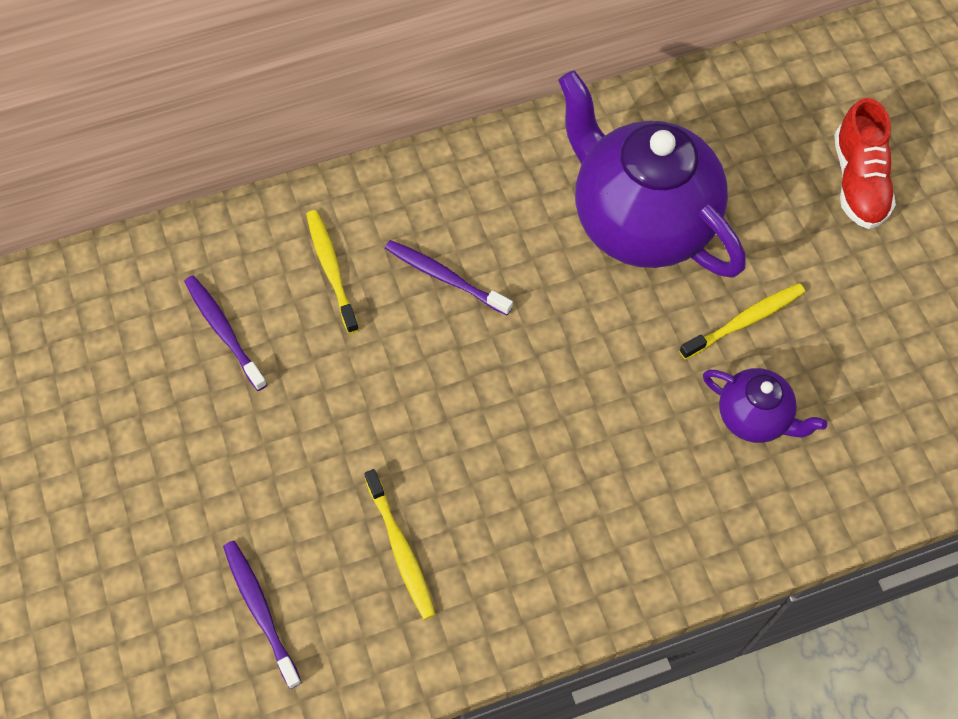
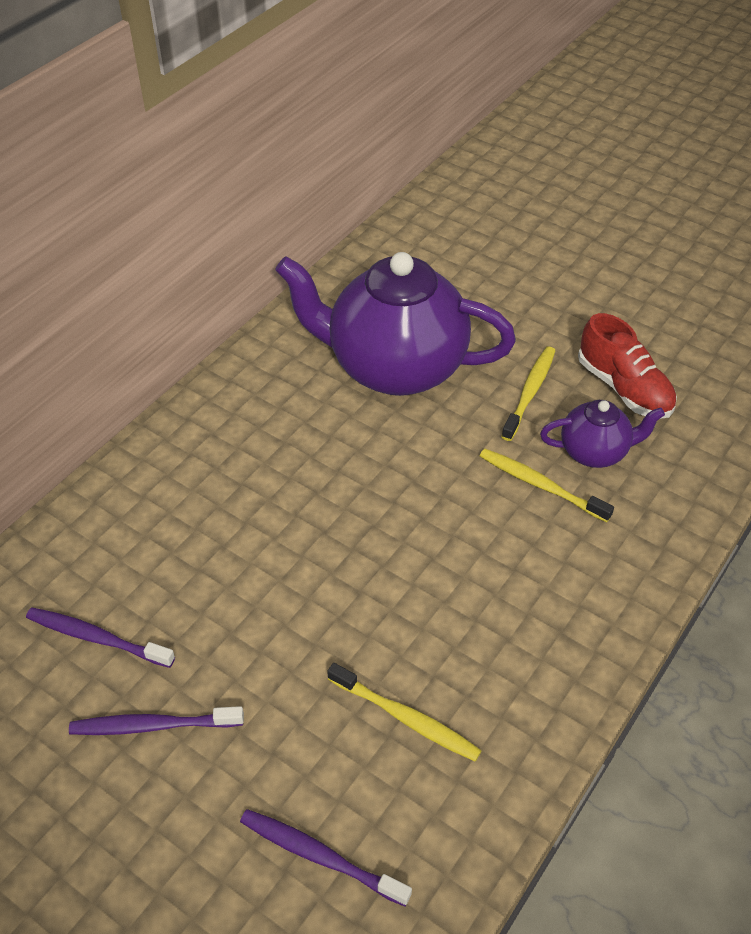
camera: 35 degrees left, 15 degrees down
yellow toothbrush [306,210,359,334] -> yellow toothbrush moved to [480,449,614,522]
purple toothbrush [385,240,513,315] -> purple toothbrush moved to [69,706,244,735]
red shoe [834,98,896,229] -> red shoe moved to [578,313,677,419]

